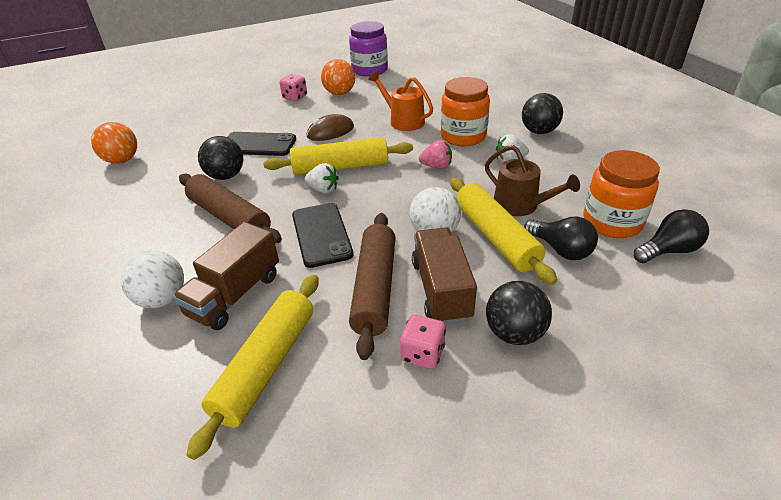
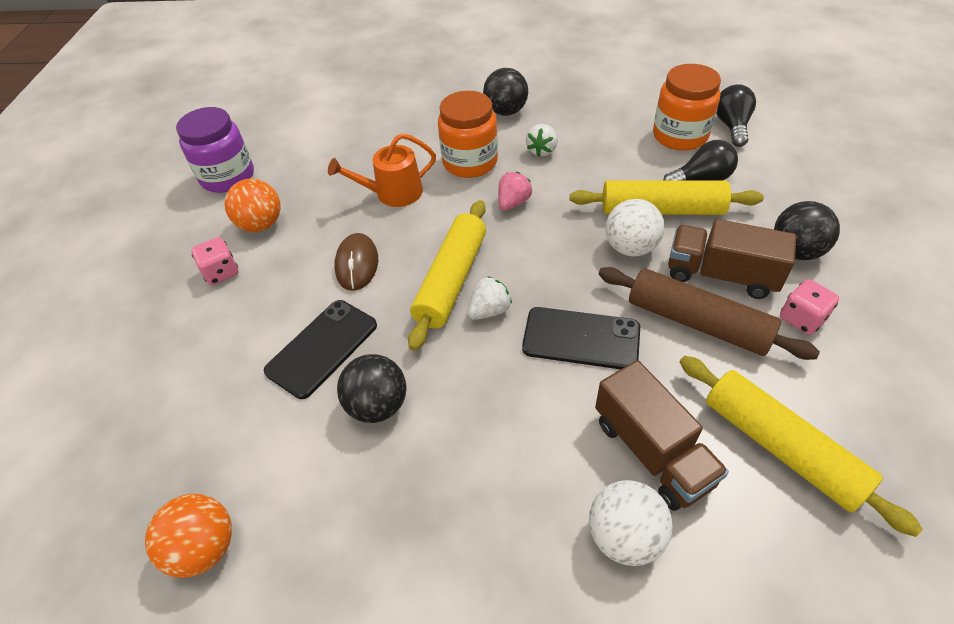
camera: 60 degrees left, 10 degrees up
brown rolling pin [179,173,282,243] -> none
brown watering can [485,145,580,216] -> none

